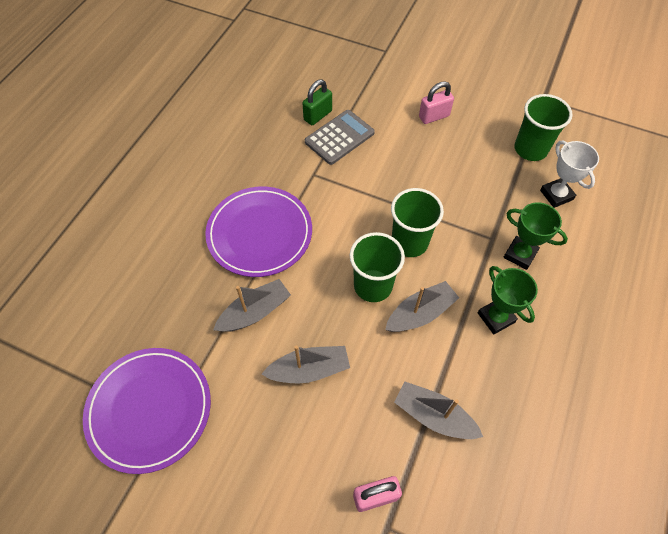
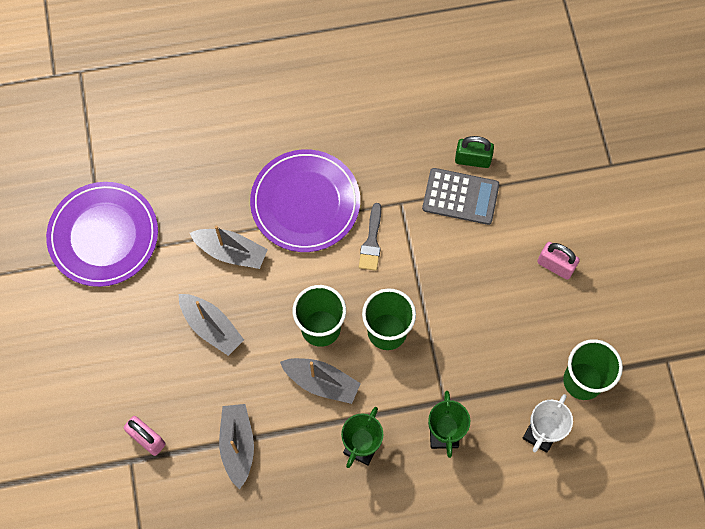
camera: 55 degrees right, 10 degrees up
none -> grey brush [359,203,381,271]

